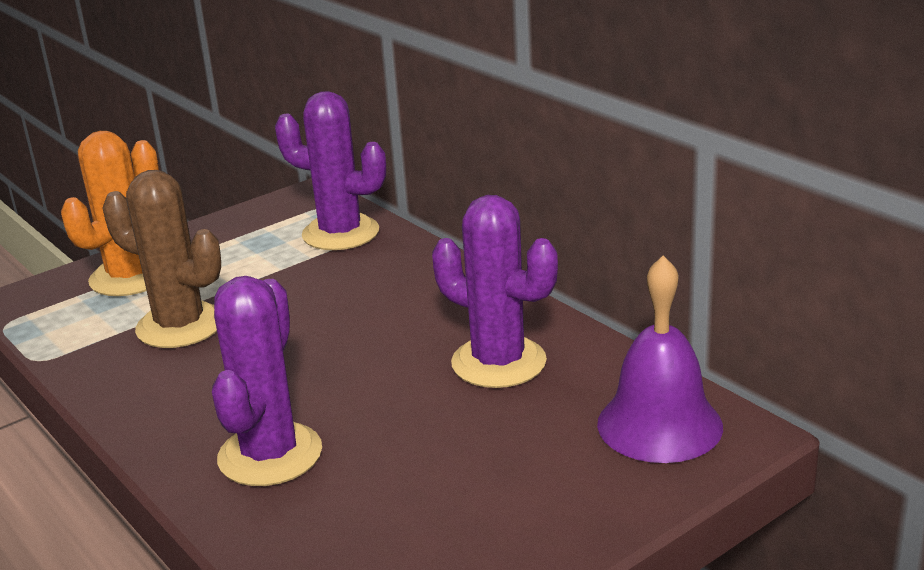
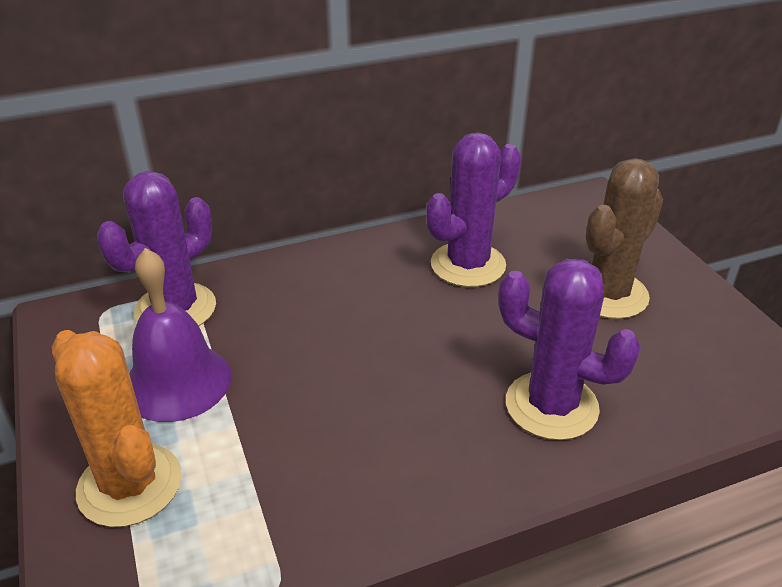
camera: 75 degrees left, 10 degrees up
brown cactus [103,170,221,348] -> brown cactus moved to [586,158,663,319]
purple bell [597,256,723,463] -> purple bell moved to [129,248,231,422]

